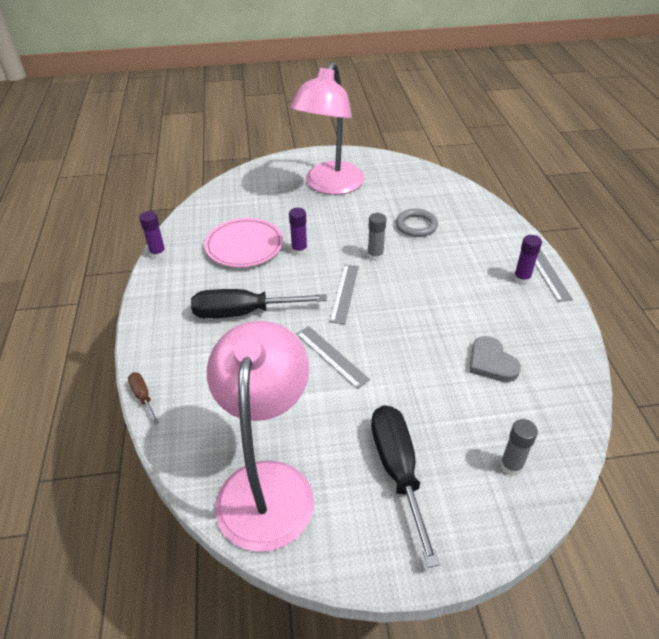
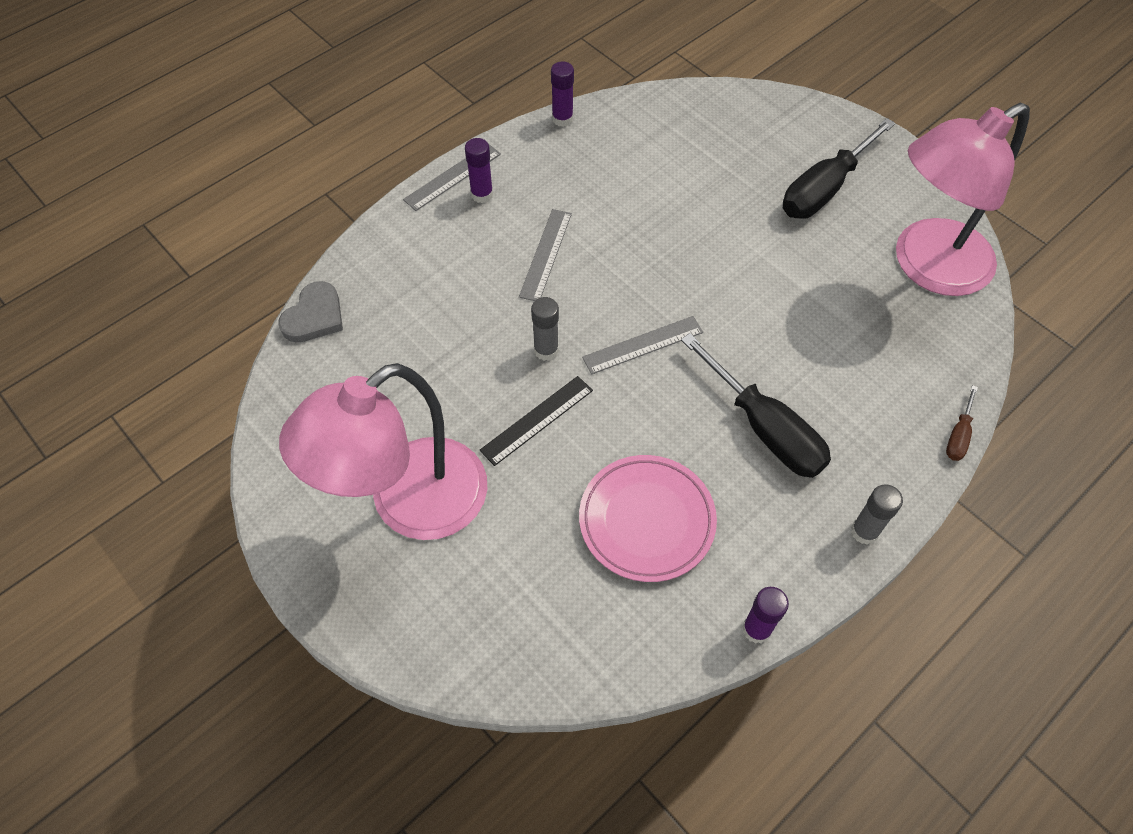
camera: 125 degrees left, 15 degrees up
purple glue stick [289,208,307,256] -> purple glue stick moved to [551,61,574,127]
pink lamp [290,62,364,195] -> pink lamp turned 150 degrees clockwise [279,363,487,540]
grey ruler [296,326,370,389] -> grey ruler moved to [519,209,572,301]
grey ring [396,209,438,237] -> none
grey heart [469,336,521,382] -> grey heart moved to [278,281,343,343]
grey glue stick [500,419,538,476] -> grey glue stick moved to [851,484,903,545]
none -> black ruler [480,376,593,466]

